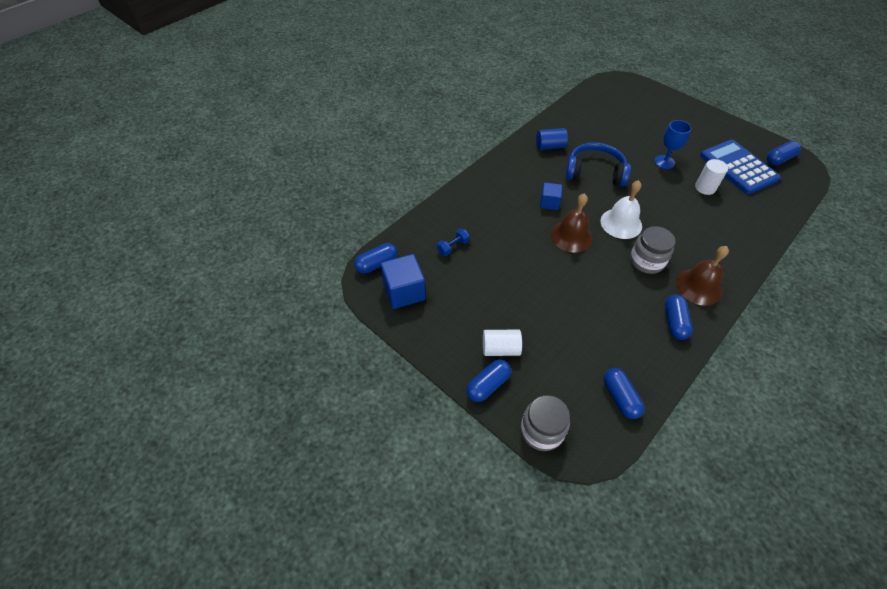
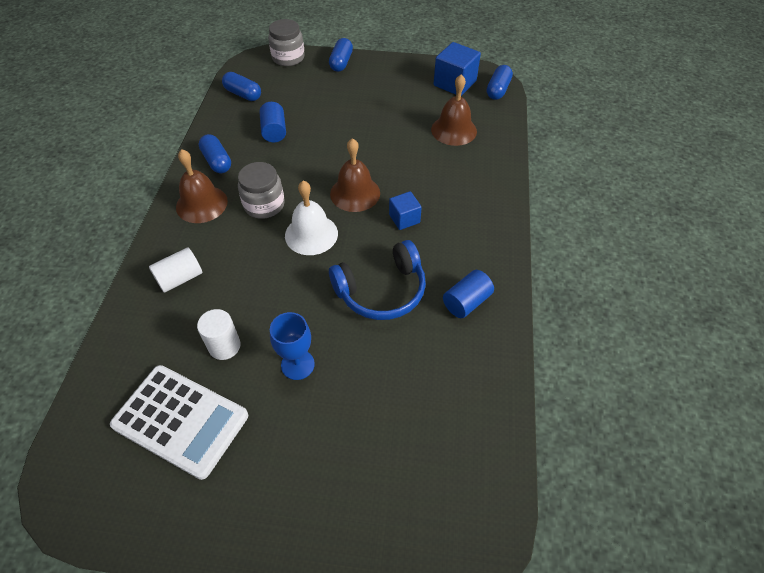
camera: 145 degrees right, 0 degrees up
blue dumbbell [437,228,470,256] -> brown bell [431,74,477,146]
white cylinder [483,330,522,356] -> white cylinder moved to [149,247,202,293]
blue calculator [700,140,781,194] -> white calculator [110,365,248,480]
blue capsule [767,141,801,165] -> none
none -> blue cylinder [259,102,286,142]

